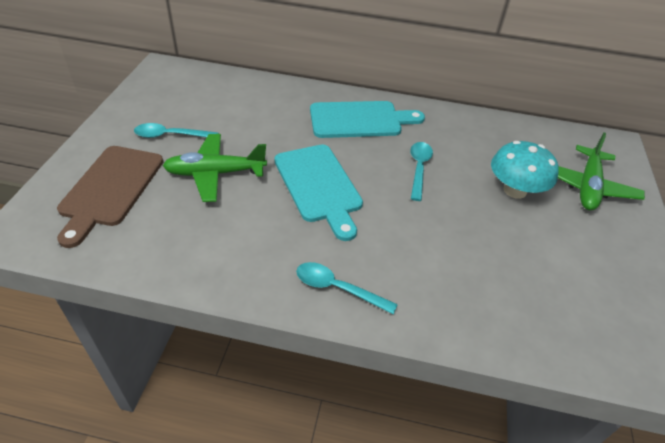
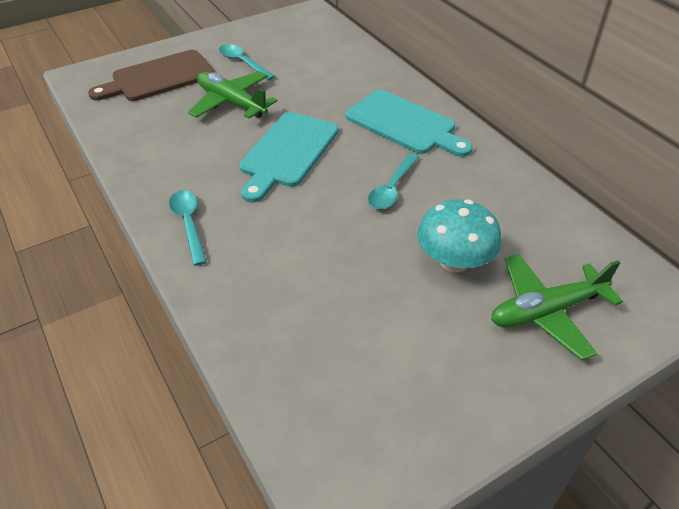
camera: 50 degrees right, 0 degrees up
turquoise spoon [410,142,433,201] -> turquoise spoon turned 150 degrees clockwise [368,153,419,209]

